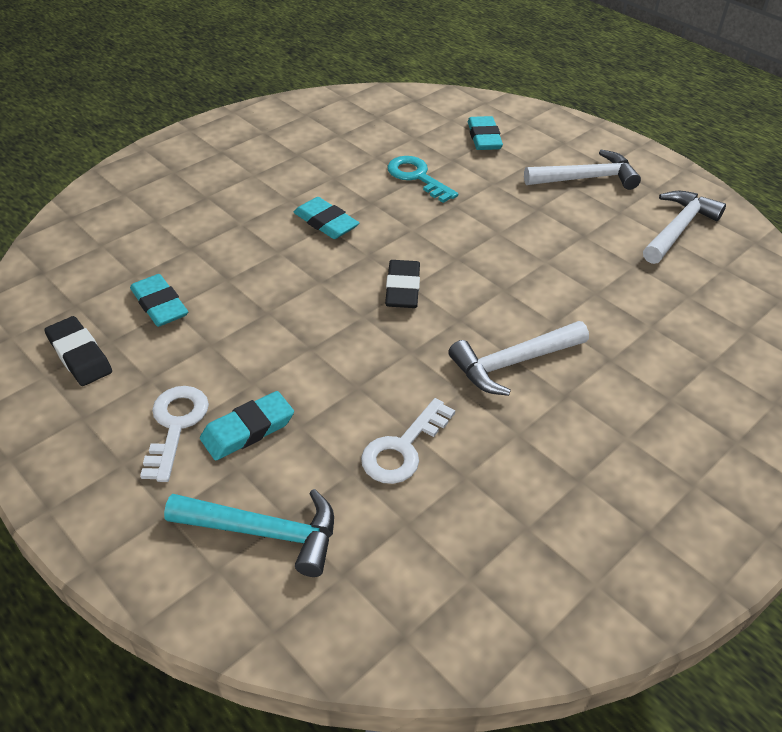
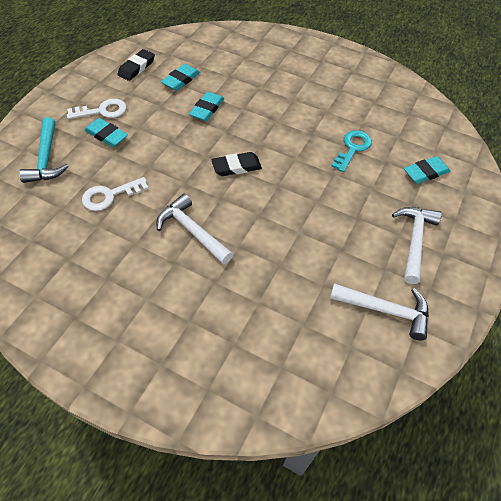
camera: 70 degrees right, 10 degrees up
turquoise eraser [293,197,359,239] -> turquoise eraser moved to [189,92,224,121]
white key [361,398,455,484] -> white key turned 45 degrees counterclockwise [82,177,149,211]
white hammer [524,150,641,190] -> white hammer turned 135 degrees counterclockwise [392,207,442,284]

